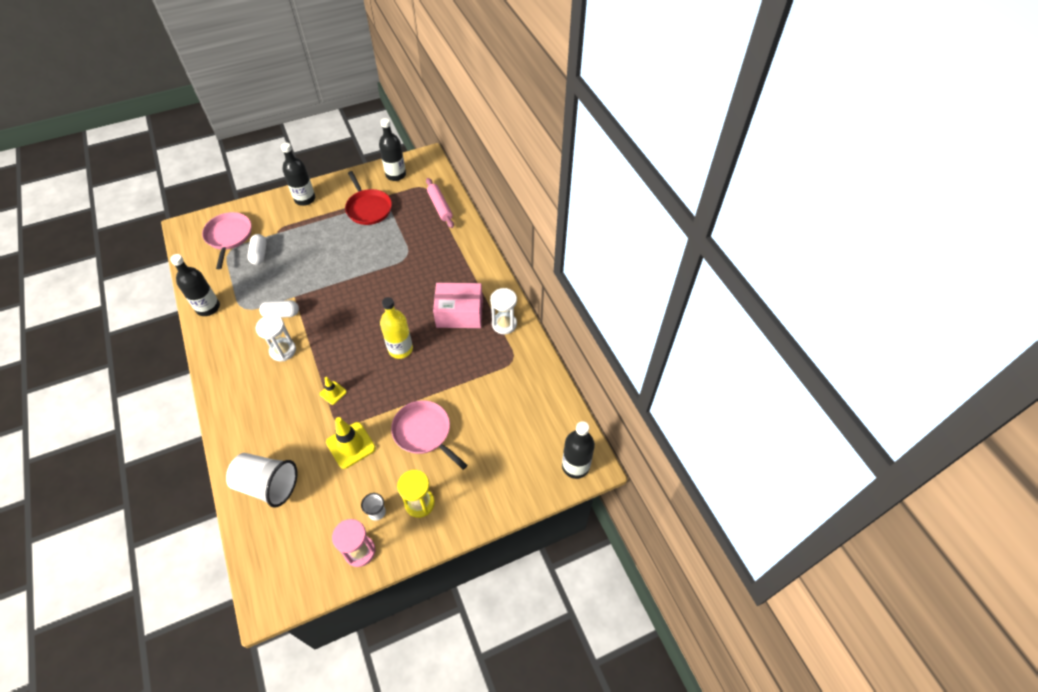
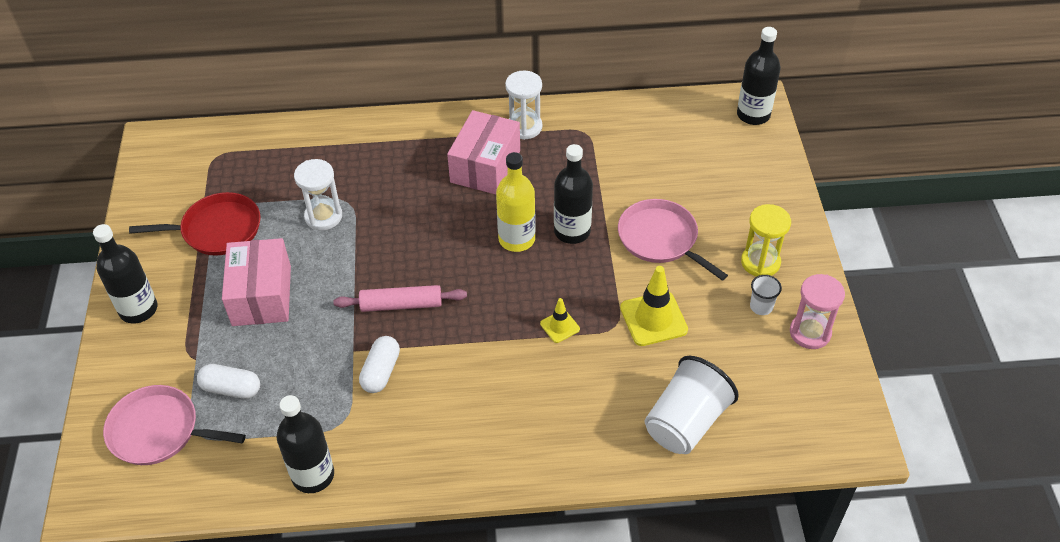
camera: 70 degrees left, 5 degrees down
white hourglass [256,315,296,361] -> white hourglass moved to [294,159,342,230]
black bottle [379,118,406,181] -> black bottle moved to [554,144,593,244]
pink pan [391,400,468,470] -> pink pan turned 75 degrees clockwise [618,199,728,281]
pink rolling pin [426,178,454,228] -> pink rolling pin moved to [333,285,467,312]
none -> pink box [222,238,291,326]

